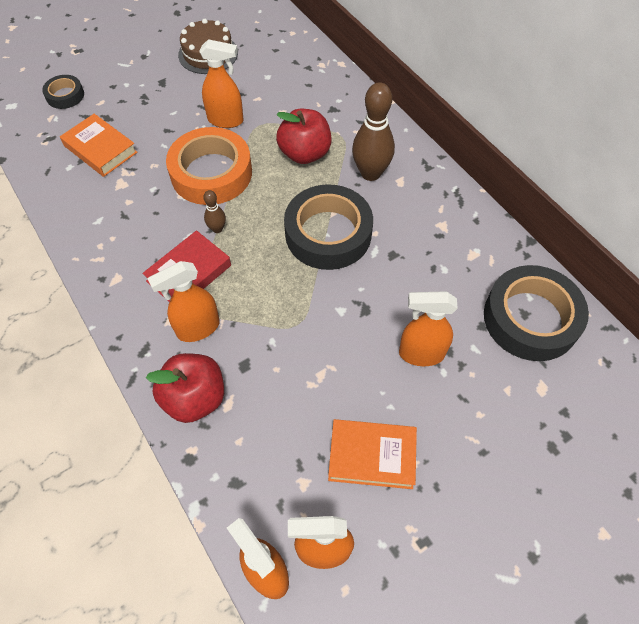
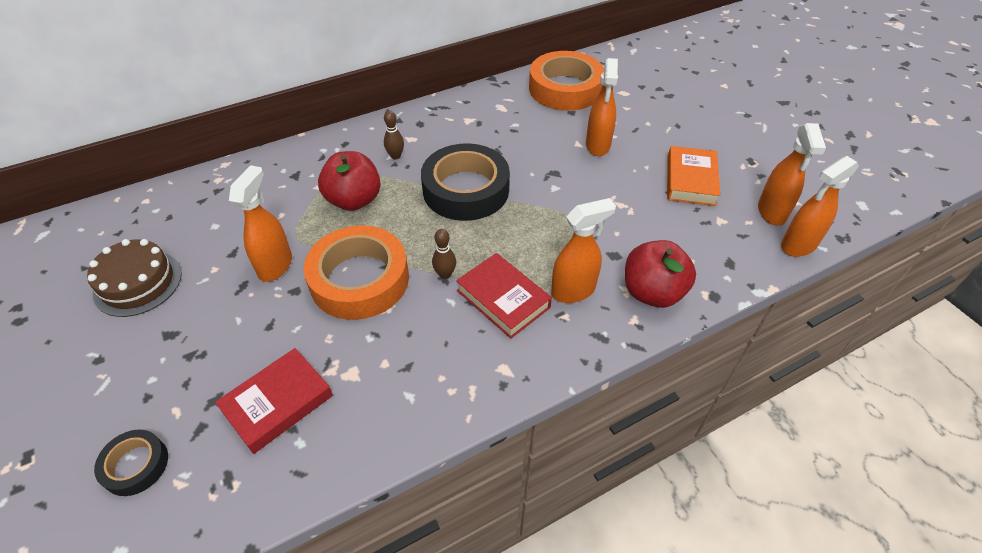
camera: 85 degrees left, 10 degrees down
orange book [60,114,138,177] -> red book [215,348,333,454]
orange spray bottle [147,261,220,342] -> orange spray bottle turned 90 degrees counterclockwise [551,198,616,303]
brown bowling pin [352,82,395,181] -> brown bowling pin [384,111,404,159], size x0.49
black tape [484,265,589,361] -> orange tape [529,51,604,111]

